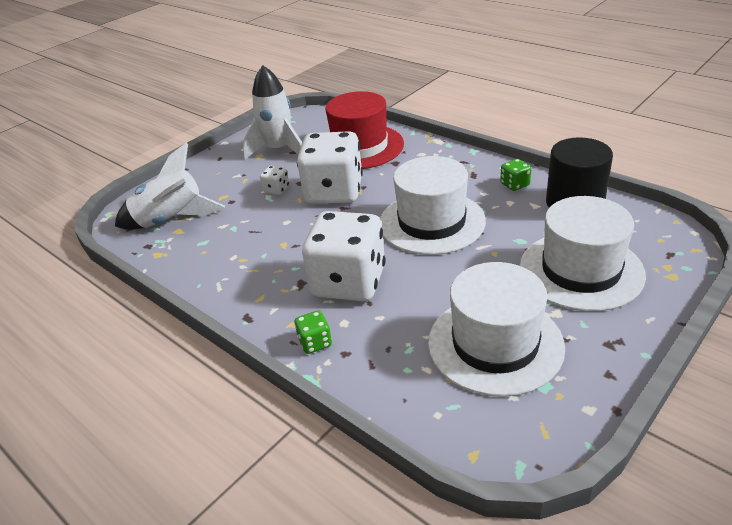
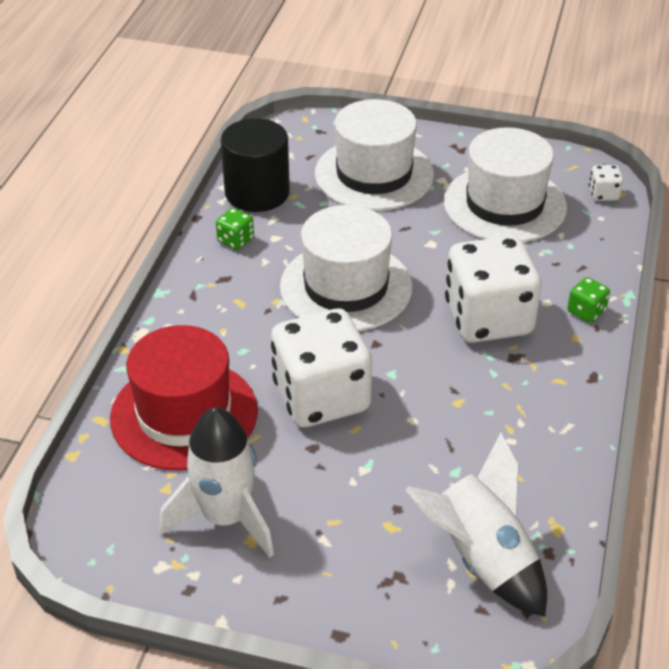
camera: 120 degrees left, 5 degrees up
white dice [260,166,290,195] -> white dice moved to [589,165,623,201]

